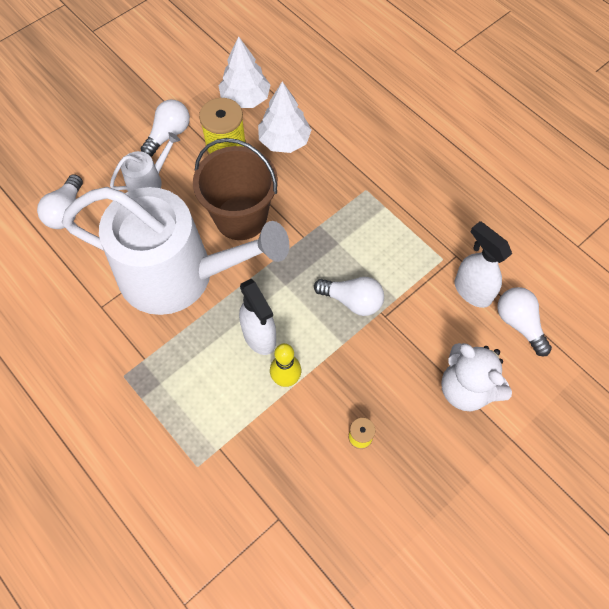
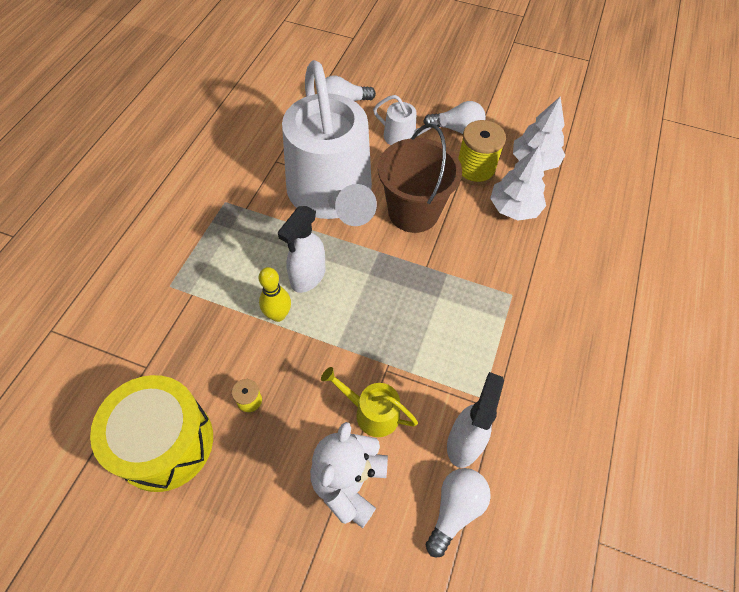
camera: 60 degrees right, 5 degrees down
white light bulb [314,277,384,316] -> none
none -> yellow drum [90,375,213,492]
none -> yellow watering can [321,367,418,437]

